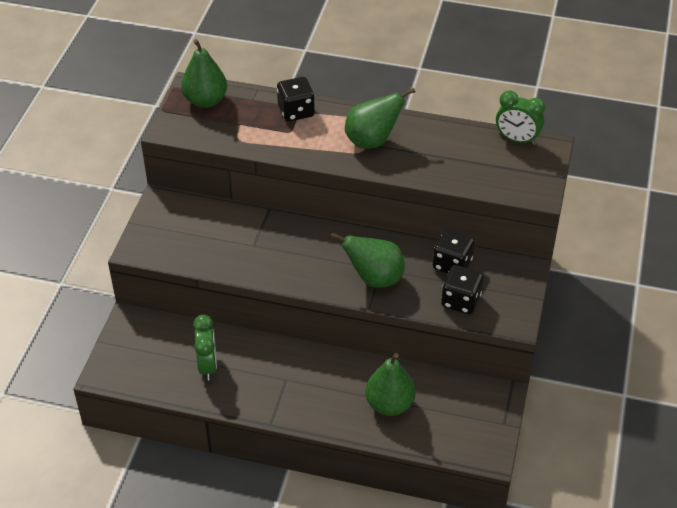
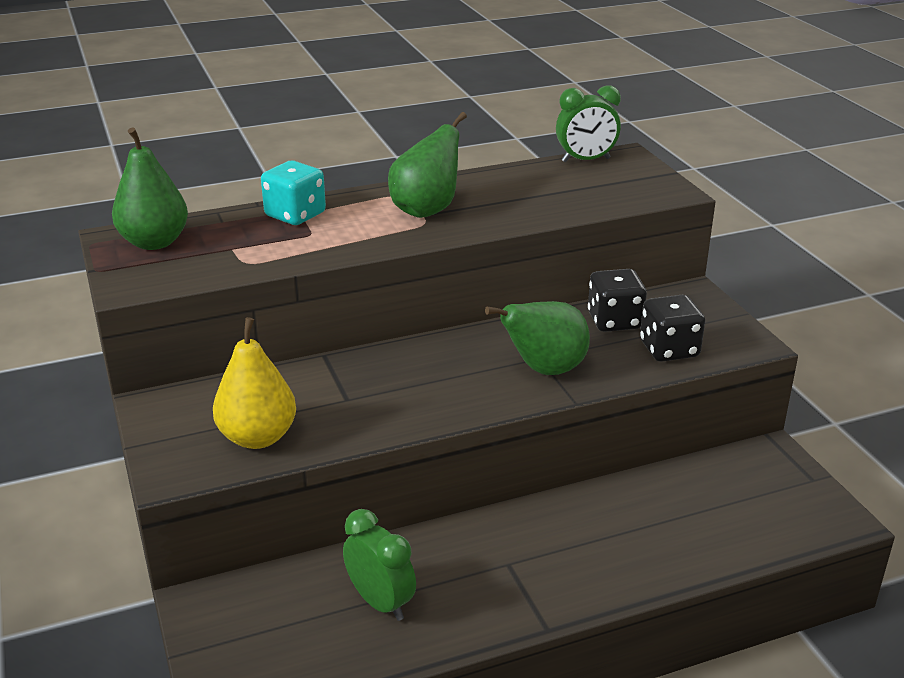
camera: 35 degrees left, 15 degrees down
black dice [277,77,315,122] -> turquoise dice [261,161,326,225]
green pear [365,353,416,416] -> none
none -> yellow pear [213,317,296,449]

